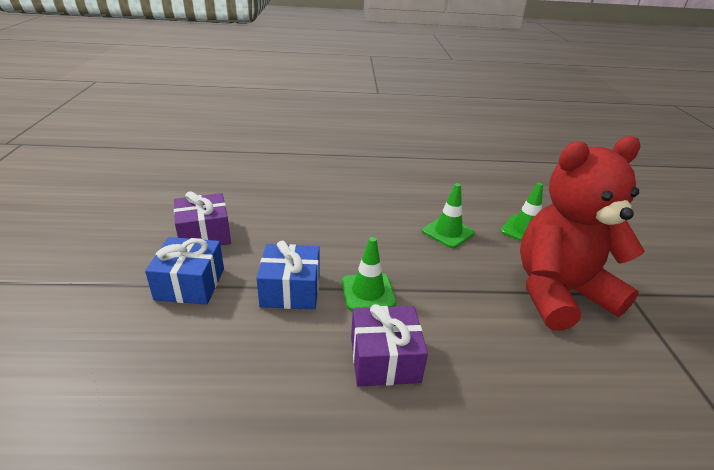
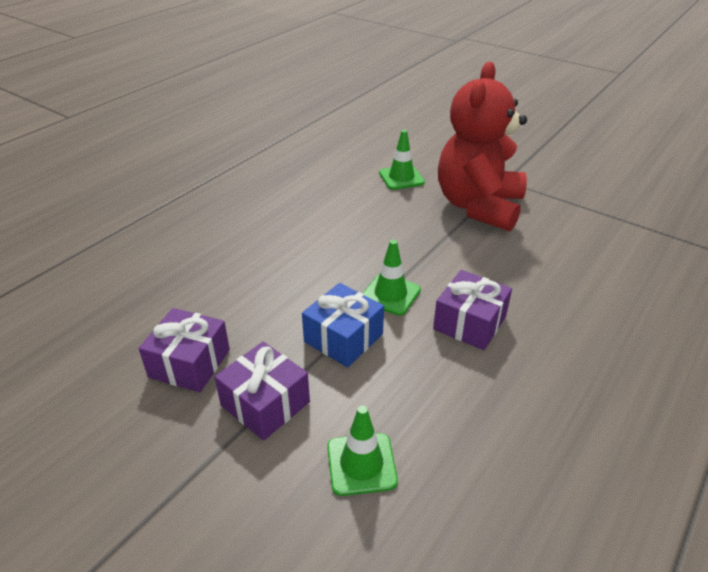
camera: 50 degrees left, 5 degrees up
blue gift [145,237,224,305] -> purple gift [214,342,310,441]
green traffic cone [422,183,475,248] -> green traffic cone moved to [327,406,398,496]

